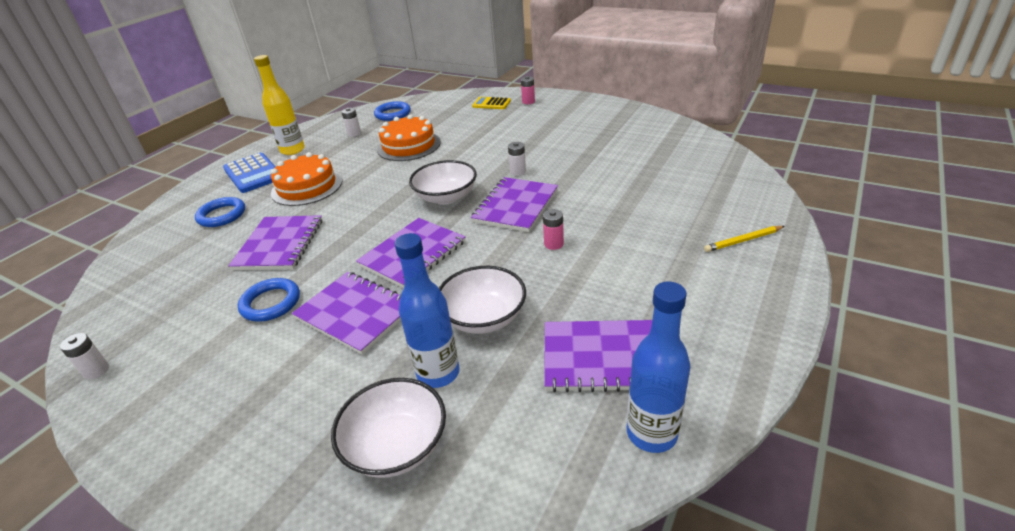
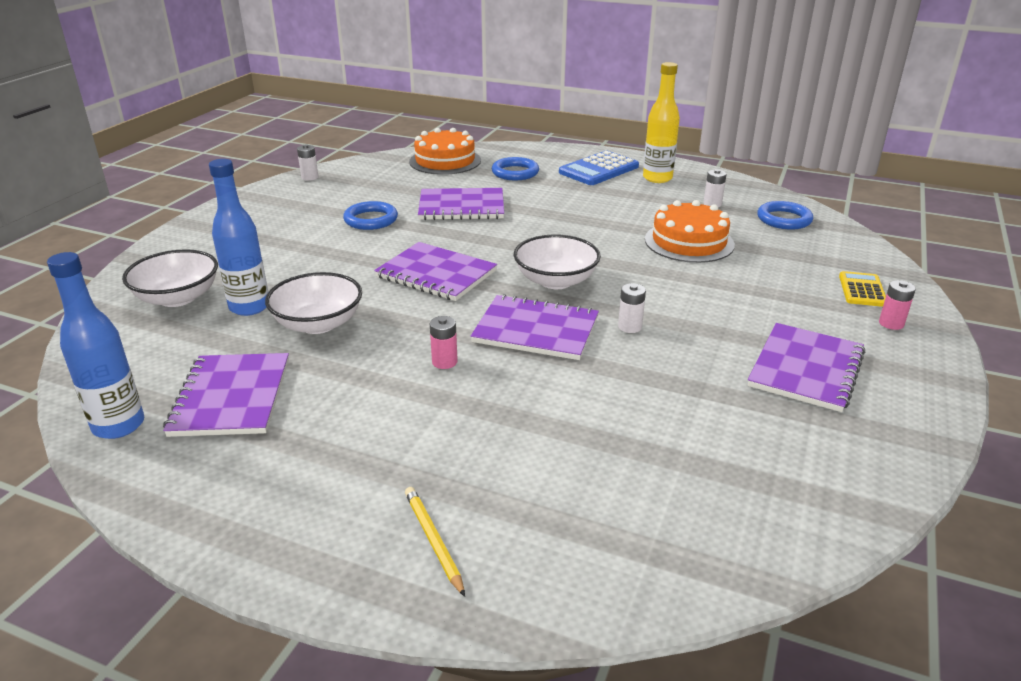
camera: 80 degrees right, 5 degrees down
orange cake [271,152,342,206] -> orange cake moved to [409,128,481,175]
purple notebook [292,272,401,355] -> purple notebook moved to [748,323,865,412]

